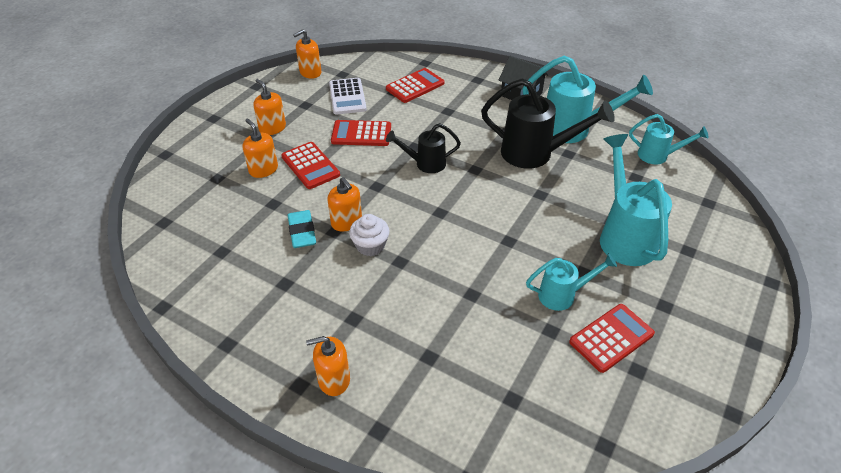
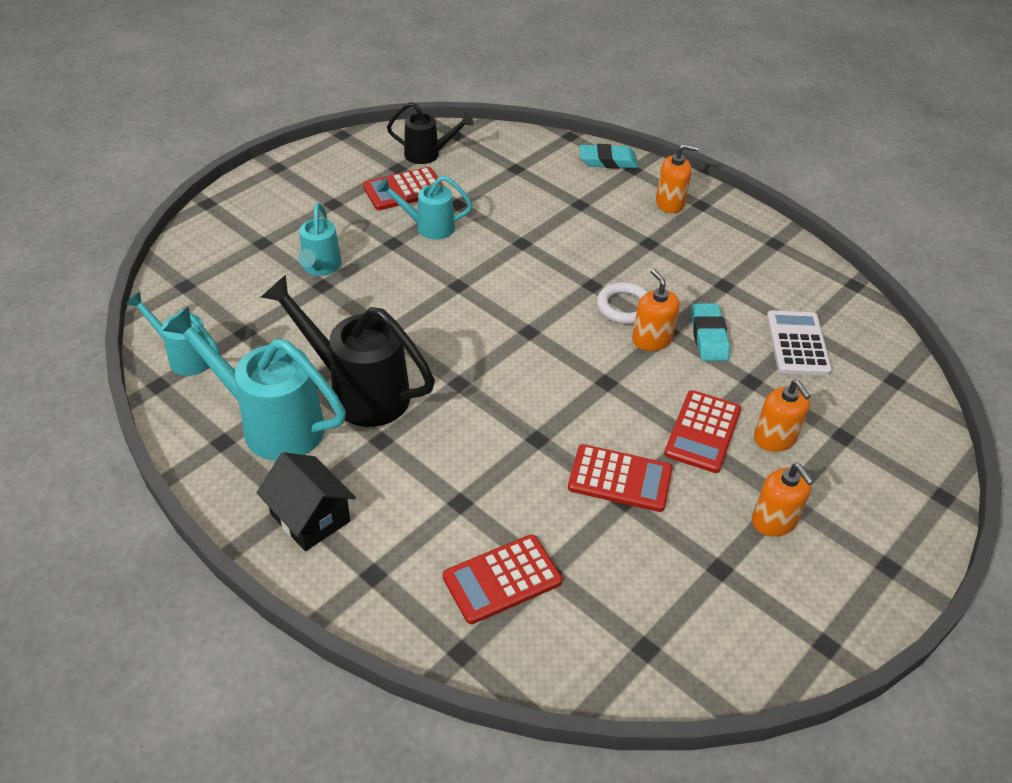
camera: 170 degrees left, 0 degrees up
red calculator [281,142,340,189] -> red calculator turned 135 degrees counterclockwise [664,390,741,473]
orange soap dispenser [293,29,321,79] -> none
white calculator [329,78,367,114] -> white calculator moved to [767,310,832,376]
white cupcake [349,214,390,256] -> white ring [597,282,648,324]
black watering can [386,123,461,173] -> black watering can moved to [387,102,474,164]
turquoise watering can [600,134,672,266] -> turquoise watering can [298,203,342,276], size x0.58
none -> turquoise eraser [580,144,638,169]

